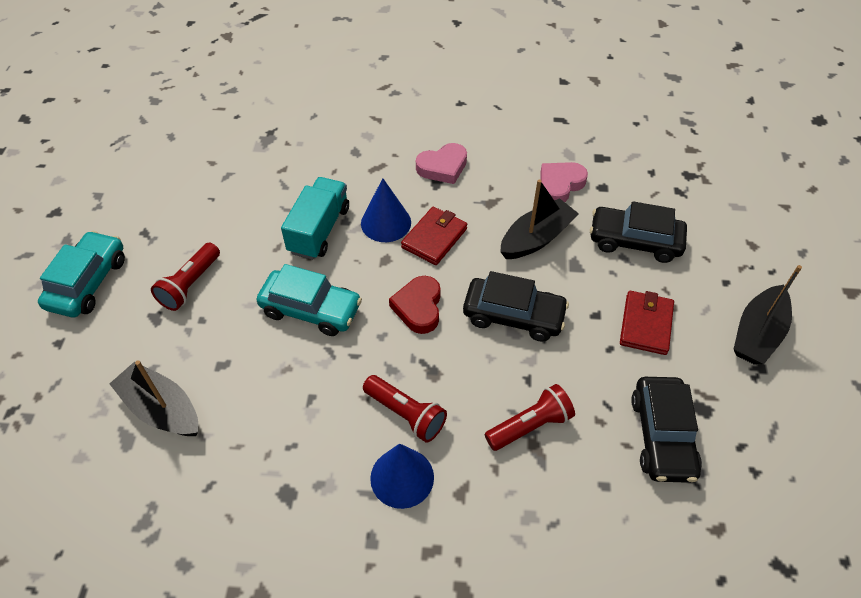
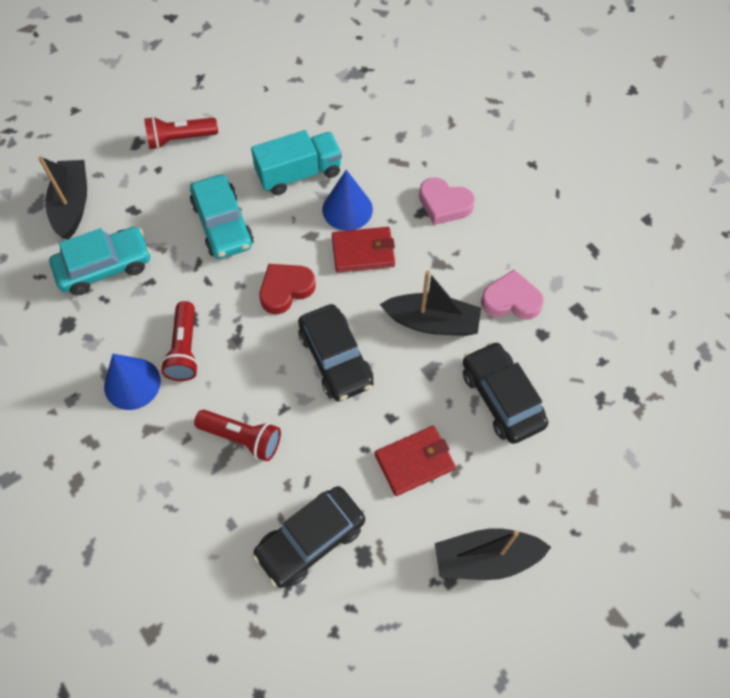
camera: 50 degrees right, 10 degrees up
turquoise car [38,231,125,317] -> turquoise car moved to [49,227,151,295]

